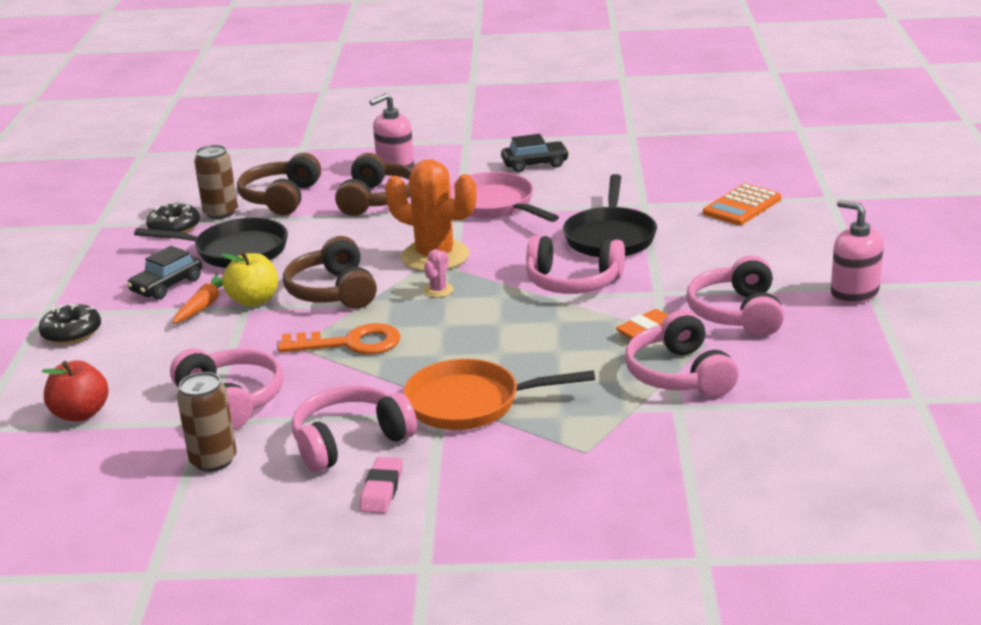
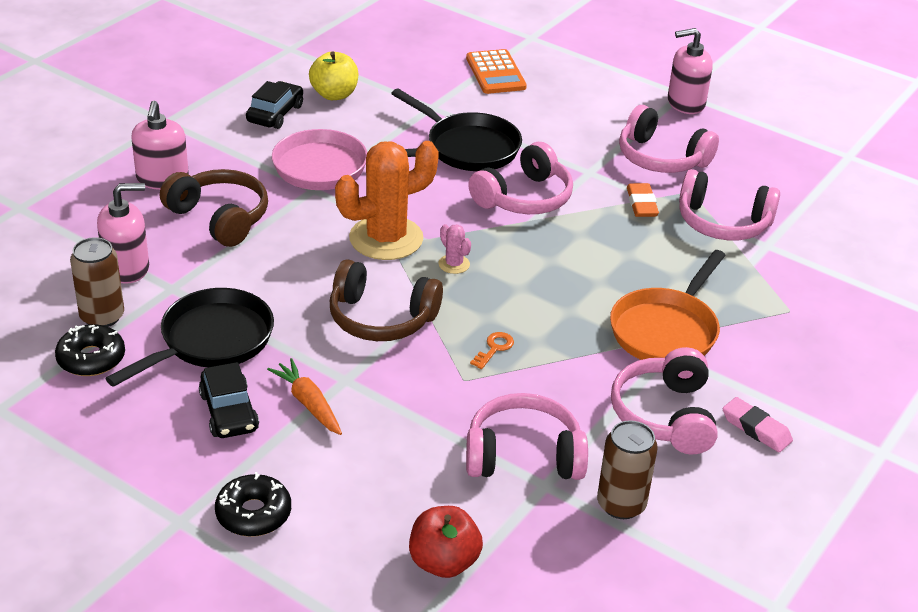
camera: 60 degrees left, 10 degrees up
yellow apple [221,251,278,307] -> yellow apple moved to [309,51,358,100]
brown headphones [237,153,321,215] -> pink soap dispenser [97,183,149,284]
orange key [278,323,400,355] -> orange key [470,332,514,369], size x0.46

